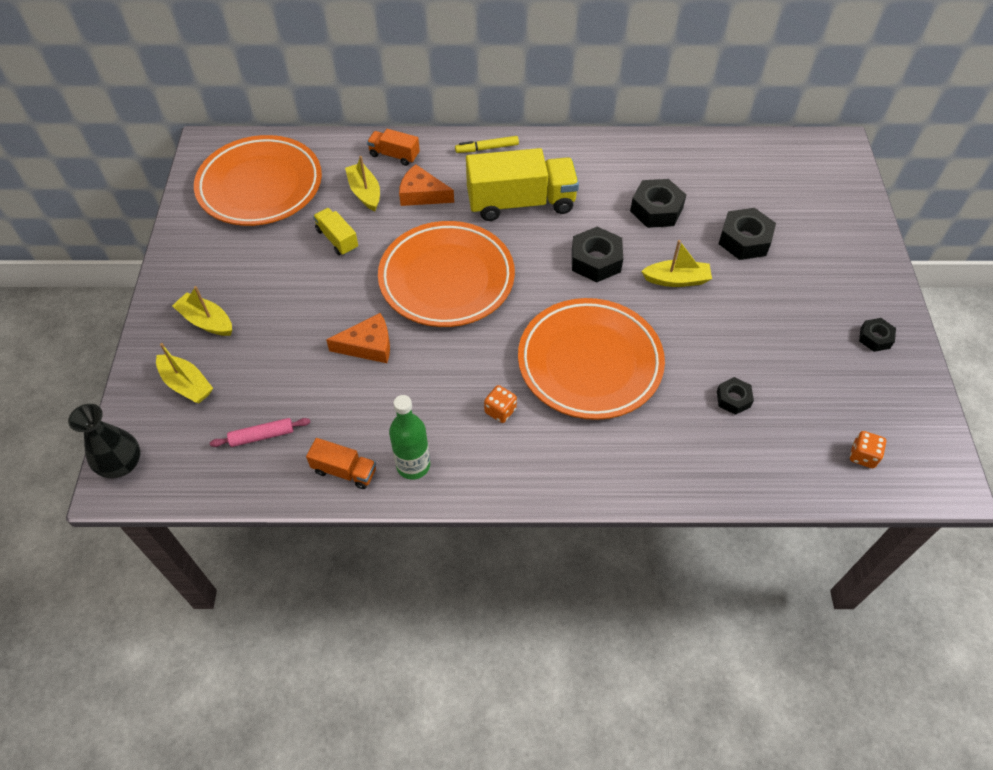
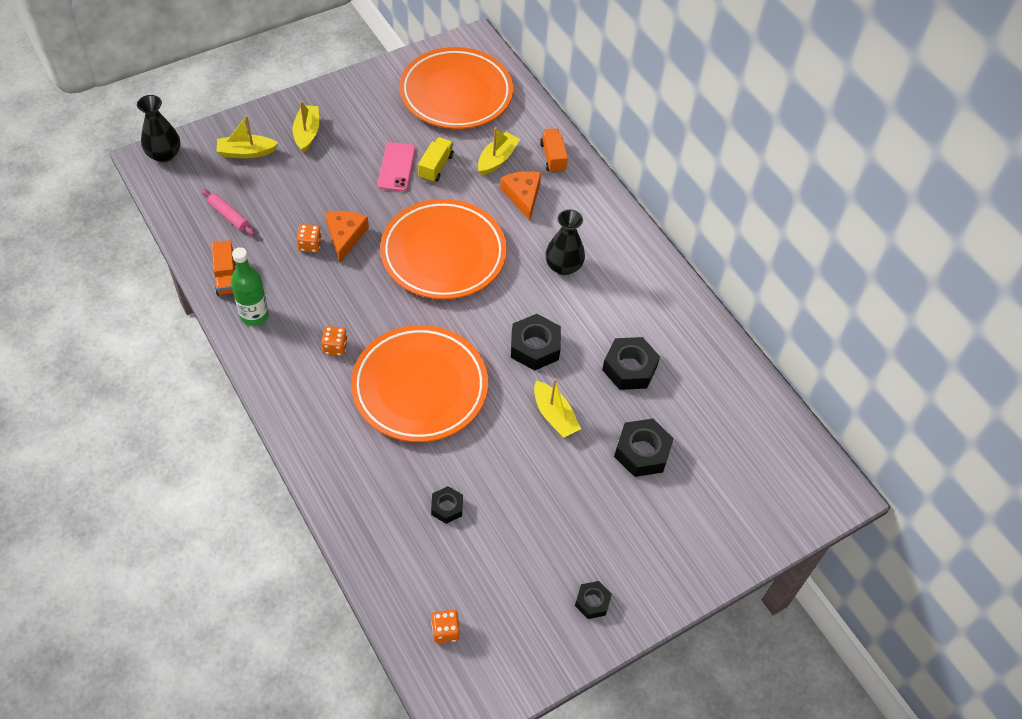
camera: 55 degrees right, 0 degrees up
yellow boat [156,343,213,403] -> yellow boat turned 75 degrees clockwise [216,115,278,158]
orange cheese [326,313,390,363] -> orange cheese turned 135 degrees counterclockwise [325,211,369,263]
yellow marker [455,136,519,153] -> none
yellow truck [466,148,579,221] -> black vase [545,209,585,275]
none -> orange dice [297,224,322,253]
none -> pink phone [378,142,415,191]

